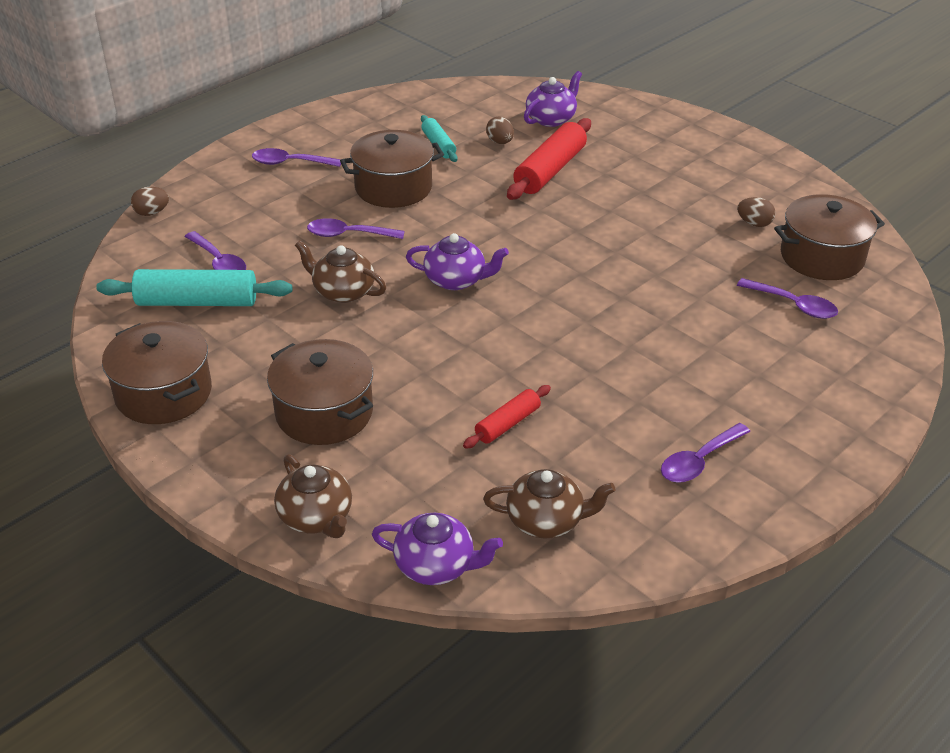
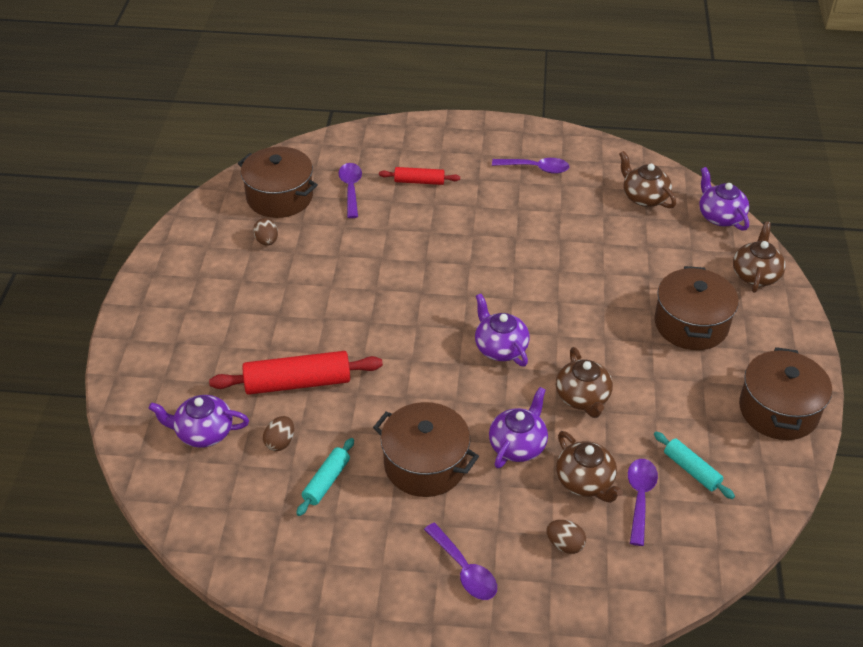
camera: 130 degrees left, 5 degrees up
turquoise rolling pin [96,269,292,306] -> turquoise rolling pin [654,432,735,499], size x0.56
brown egg [131,187,169,216] -> brown egg moved to [546,520,586,554]
purple spoon [307,218,405,239] -> purple teapot [489,387,548,469]
red rolling pin [463,385,551,449] -> red rolling pin moved to [379,167,460,185]
none -> brown teapot [556,431,623,503]

